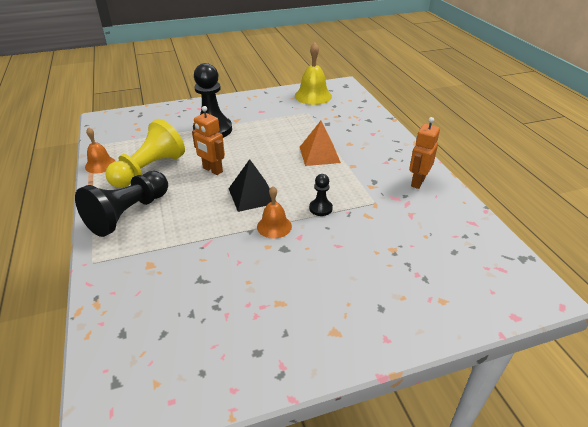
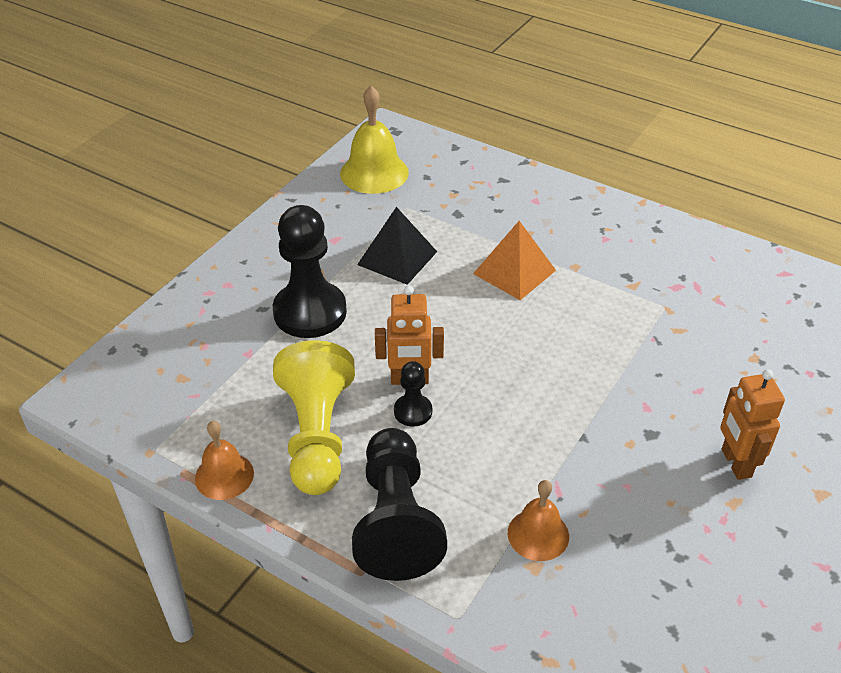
camera: 40 degrees left, 5 degrees up
black pyramid [229,159,276,212] -> black pyramid moved to [357,207,437,285]
orange bell [257,186,292,239] -> orange bell moved to [508,480,569,561]
black pawn [309,174,333,216] -> black pawn moved to [394,361,432,427]
orange robot [409,117,440,189] -> orange robot moved to [720,369,785,480]

